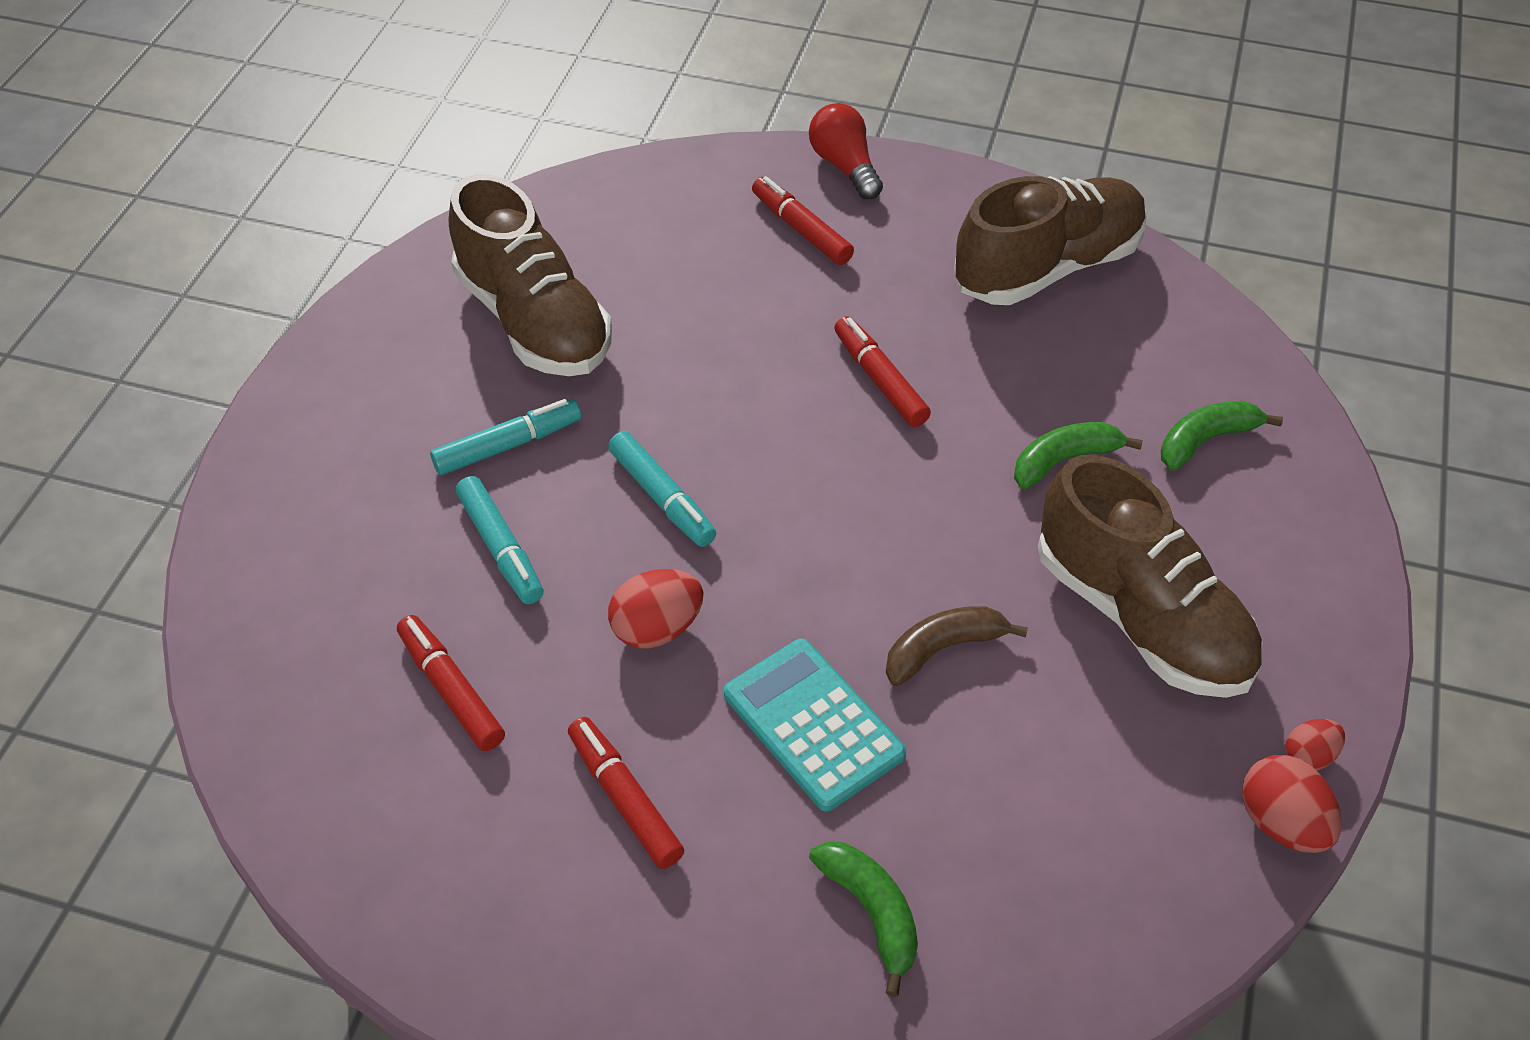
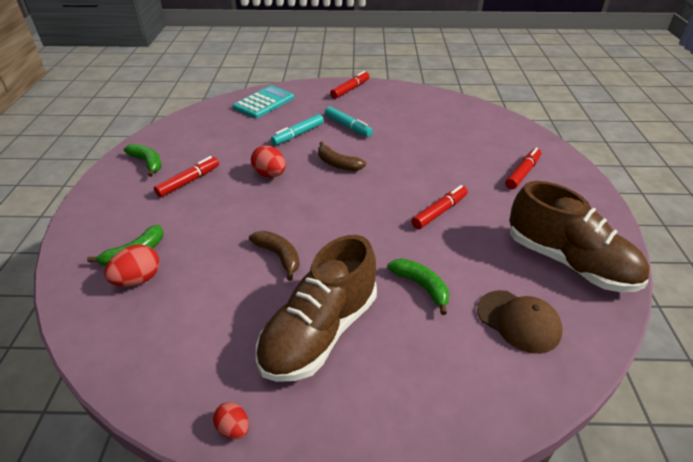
camera: 75 degrees right, 10 degrees down
red marker [397,615,505,751] -> red marker moved to [330,71,370,99]
brown shoe [449,174,612,376] -> none
turquoise marker [608,431,716,547] -> brown banana [318,142,366,171]
turquoise calculator [724,638,906,811] -> turquoise calculator moved to [233,86,294,118]
red light bulb [809,103,883,200] -> none
green banana [1161,401,1283,470] -> green banana moved to [124,144,162,177]
red egg [1242,755,1341,853] -> red egg moved to [104,244,159,287]
none -> brown cap [477,290,562,354]

